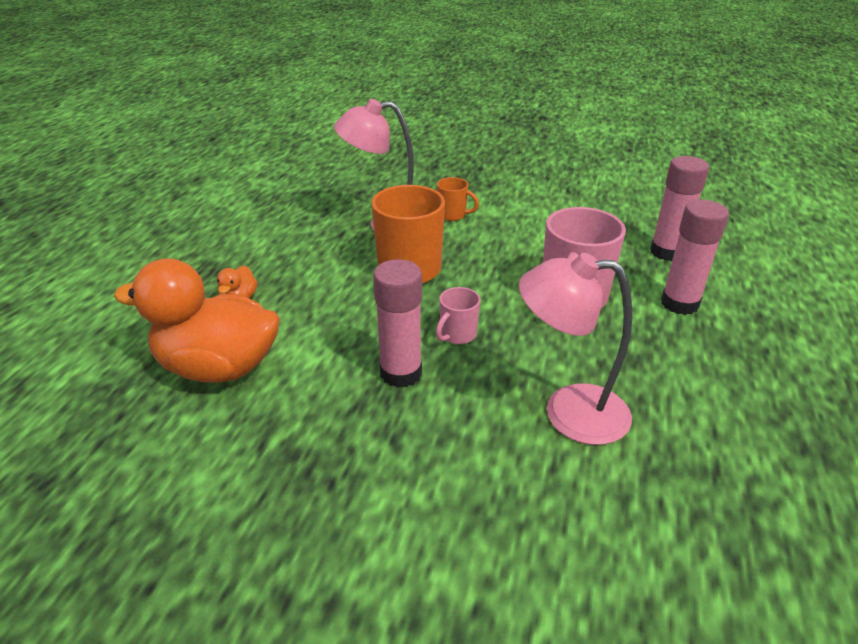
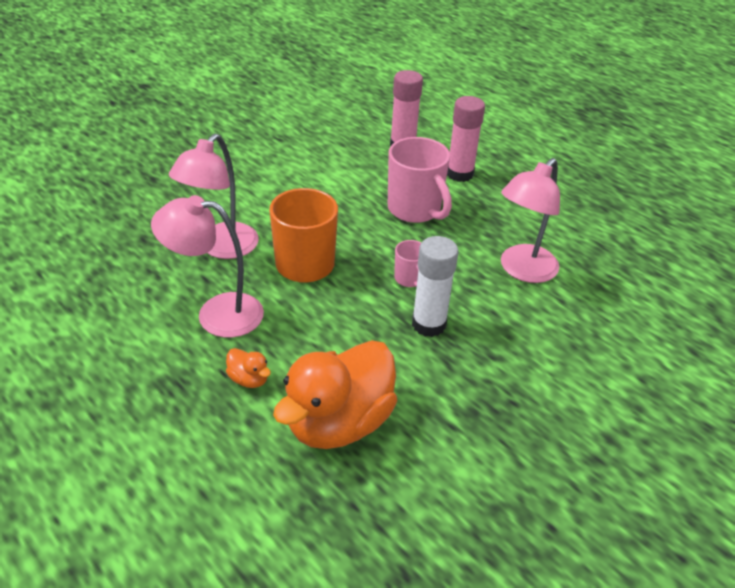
camera: 60 degrees left, 5 degrees up
pink glue stick [373,259,422,388] -> white glue stick [412,236,458,337]
orange mug [437,177,479,221] -> none
none -> pink lamp [151,195,264,338]

